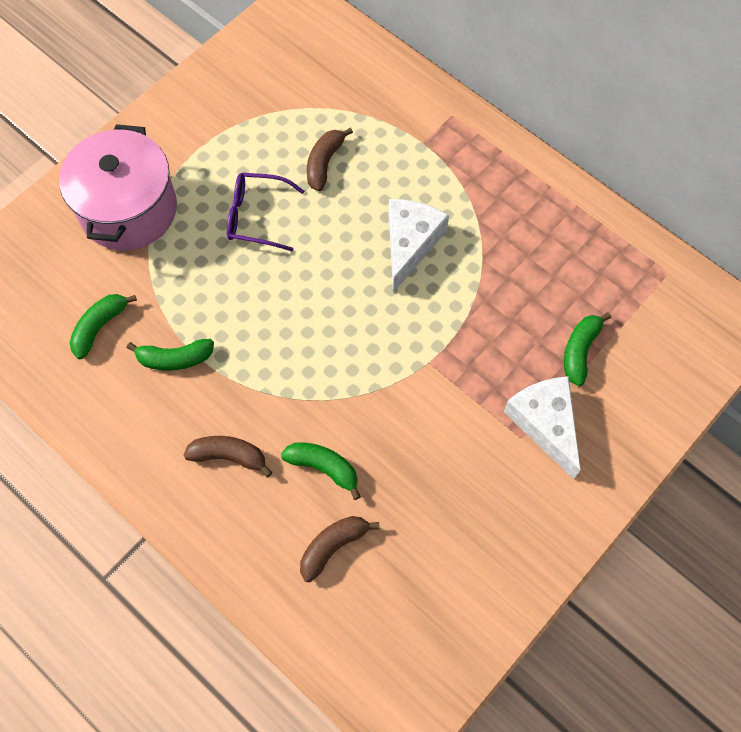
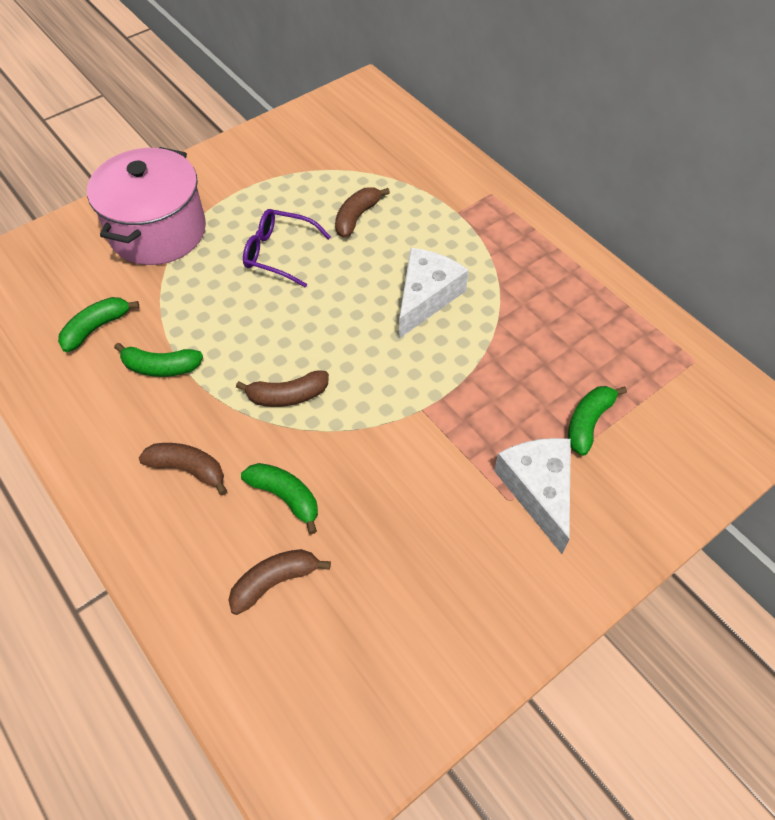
camera: 10 degrees right, 10 degrees down
none -> brown banana [236,370,329,407]

